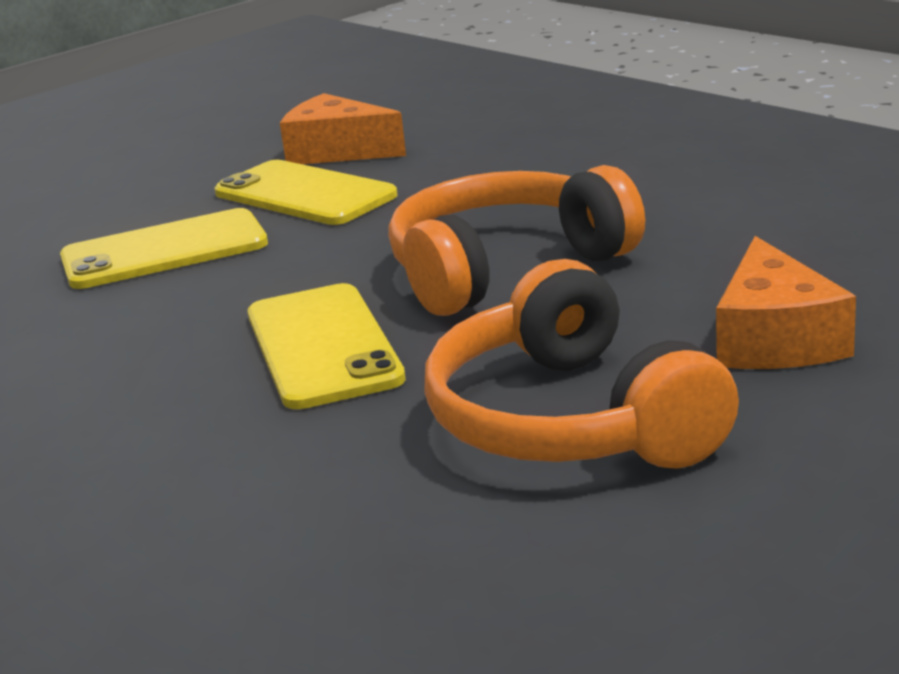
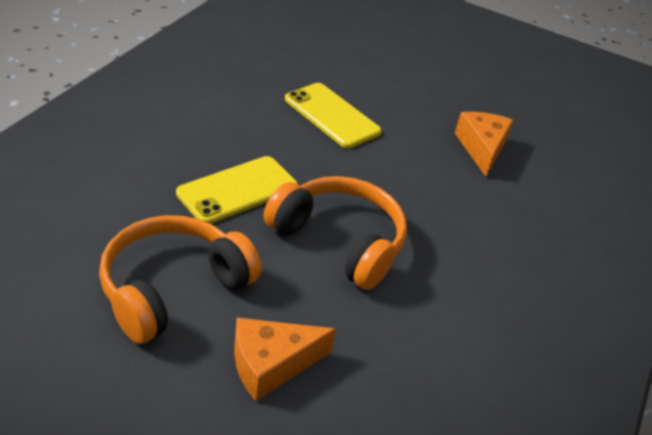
camera: 60 degrees right, 15 degrees up
yellow phone [215,160,398,225] -> none

